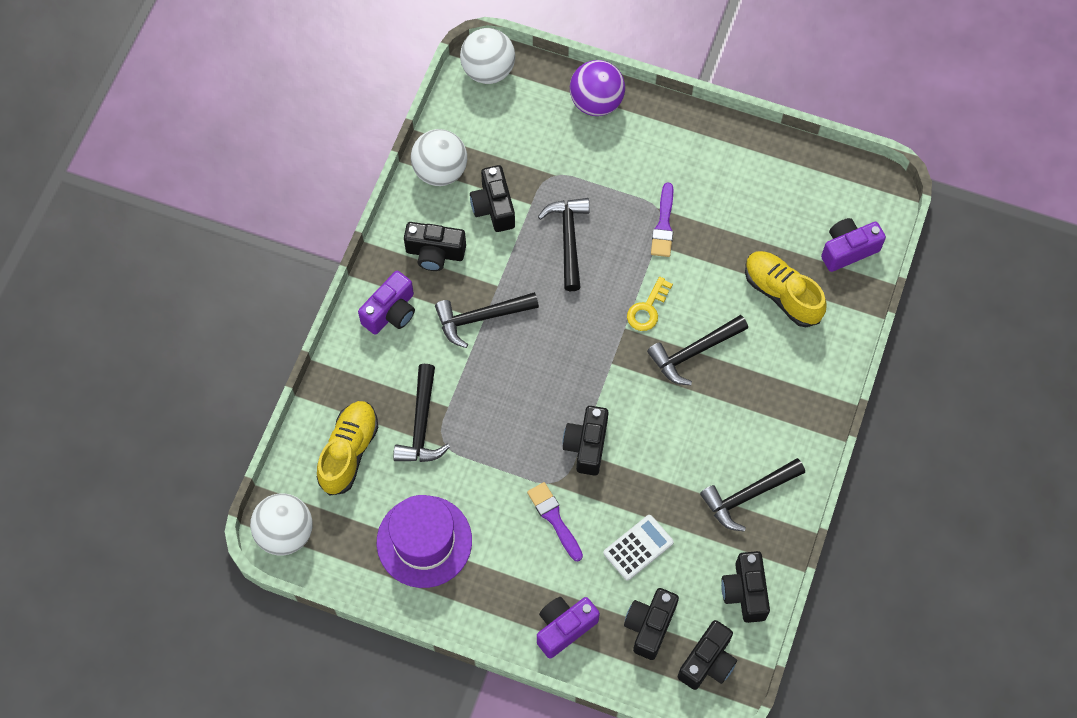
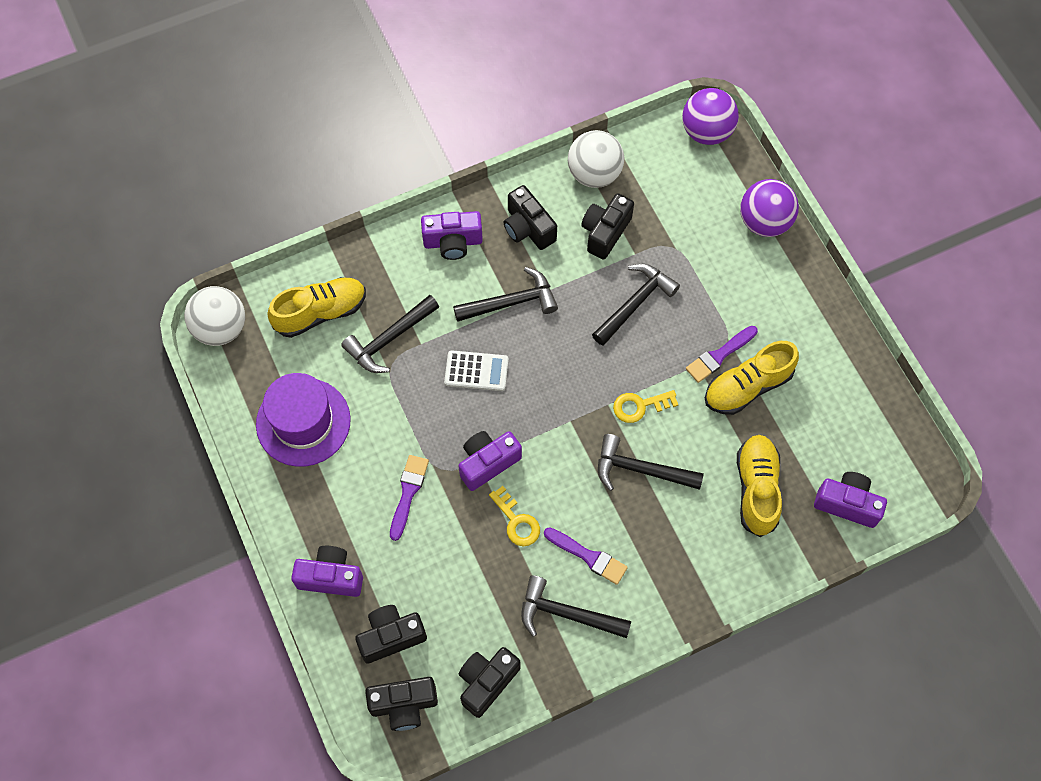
camera: 45 degrees right, 0 degrees up
black hammer [435,292,539,348] -> black hammer turned 135 degrees clockwise [453,267,558,322]
white ball [460,28,515,84] -> purple ball [682,88,739,145]
black camera [563,406,609,476] -> purple camera [459,431,522,491]
white calculator [603,515,674,581] -> white calculator moved to [444,350,509,391]
none -> yellow key [489,486,540,546]
none -> purple brush [544,527,628,585]
none -> yellow shoe [705,341,799,415]

